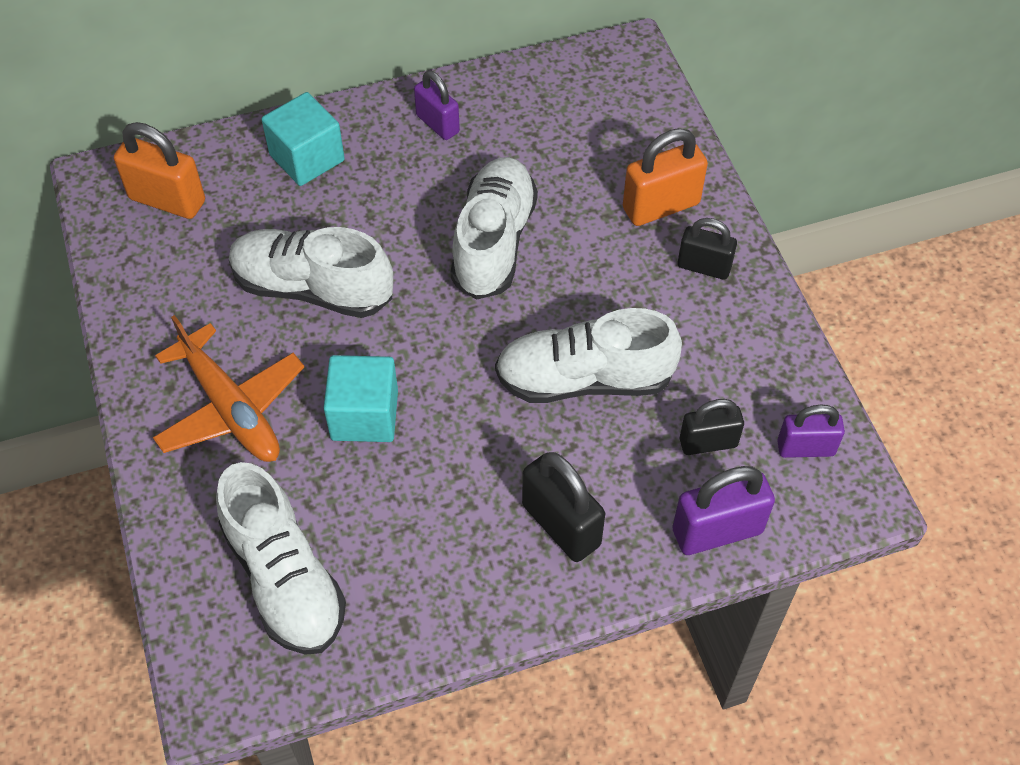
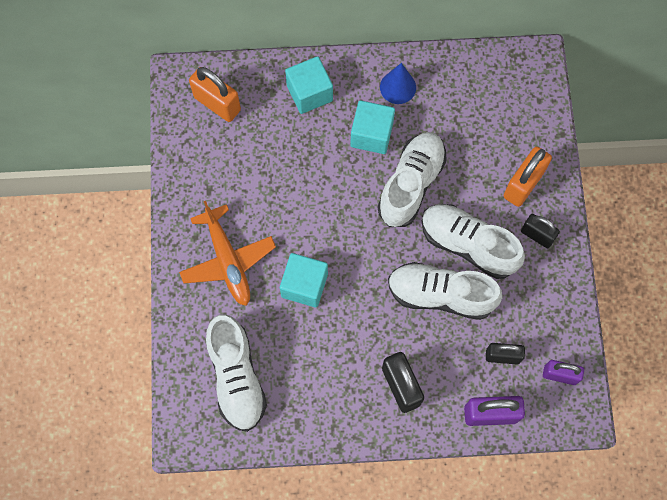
camera: 15 degrees right, 15 degrees up
white shoe [229,227,393,318] -> white shoe moved to [422,204,525,279]
purple padlock [414,71,460,140] -> blue cone [380,63,416,104]
orange padlock [623,128,708,226] -> orange padlock turned 45 degrees counterclockwise [504,147,552,207]
none -> turquoise cube [350,100,395,154]

